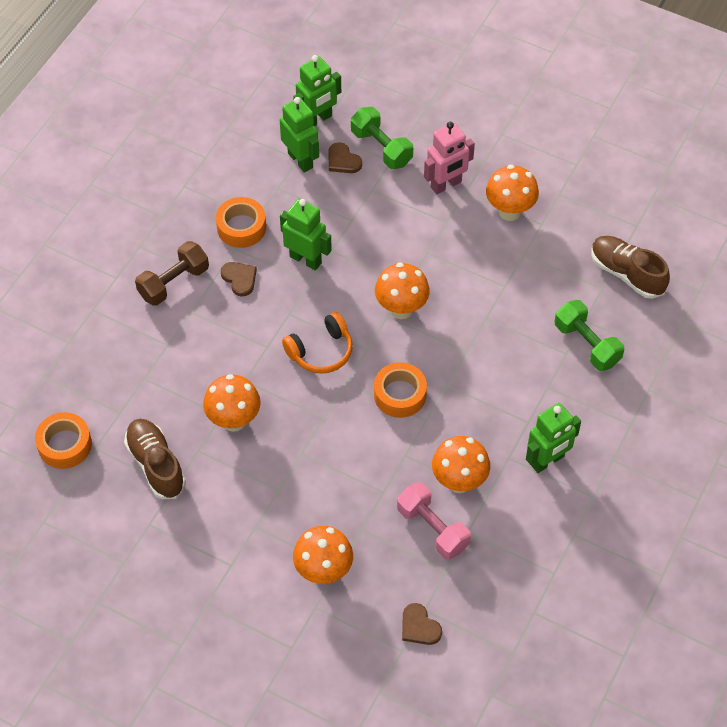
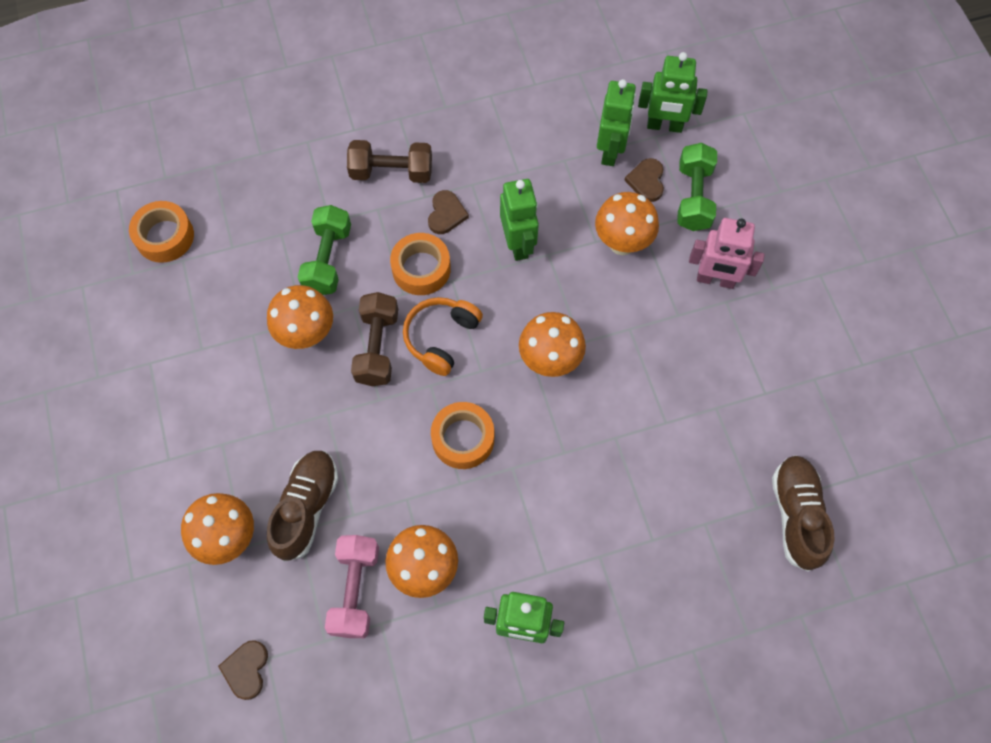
camera: 45 degrees right, 10 degrees up
brown shoe [124,419,186,499] -> brown shoe moved to [267,451,338,562]
orange tape [216,197,266,248] -> orange tape moved to [390,233,451,295]
orange headphones [282,312,353,374] -> orange headphones turned 105 degrees clockwise [403,297,483,376]
orange mushroom [486,165,539,221] -> orange mushroom moved to [595,192,659,255]
green dumbbell [555,300,624,371] -> green dumbbell moved to [298,205,351,295]
none -> brown dumbbell [351,292,398,386]

